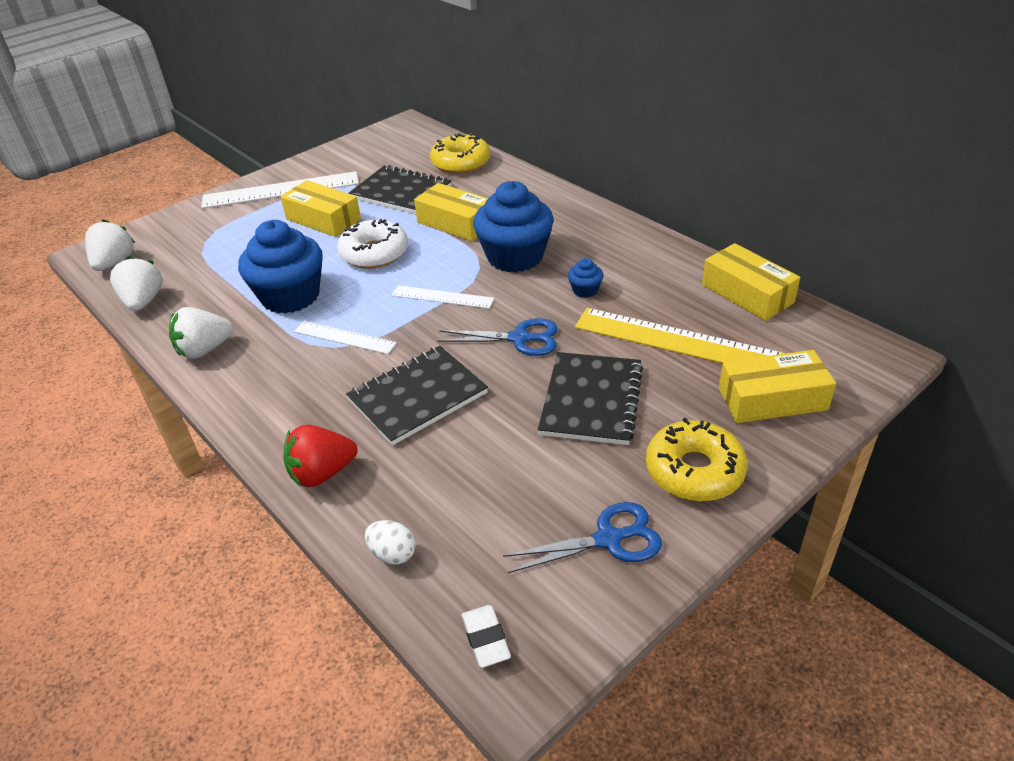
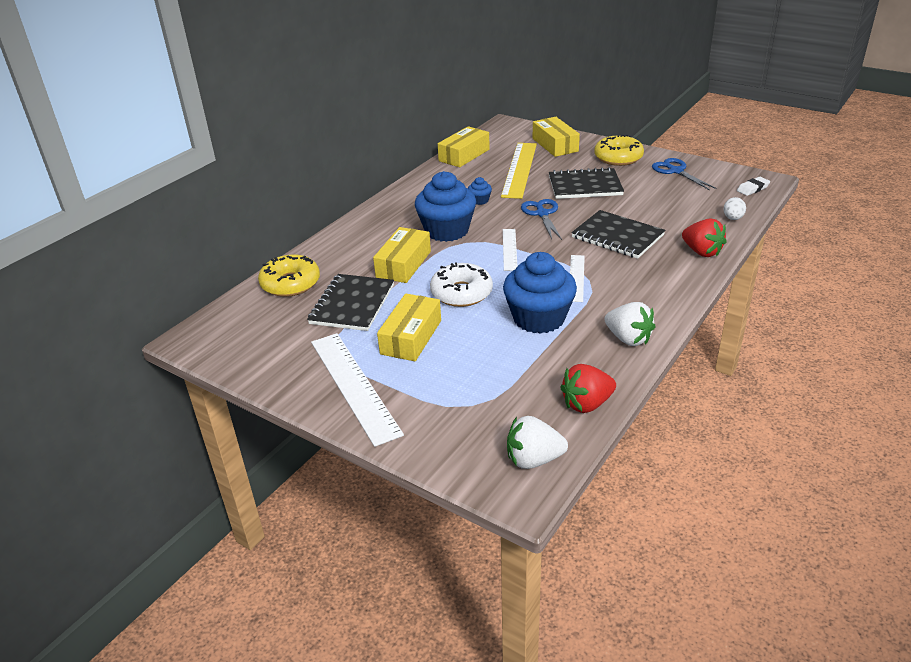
camera: 105 degrees left, 5 degrees down
white strawberry [110,256,162,311] -> red strawberry [560,364,616,413]

